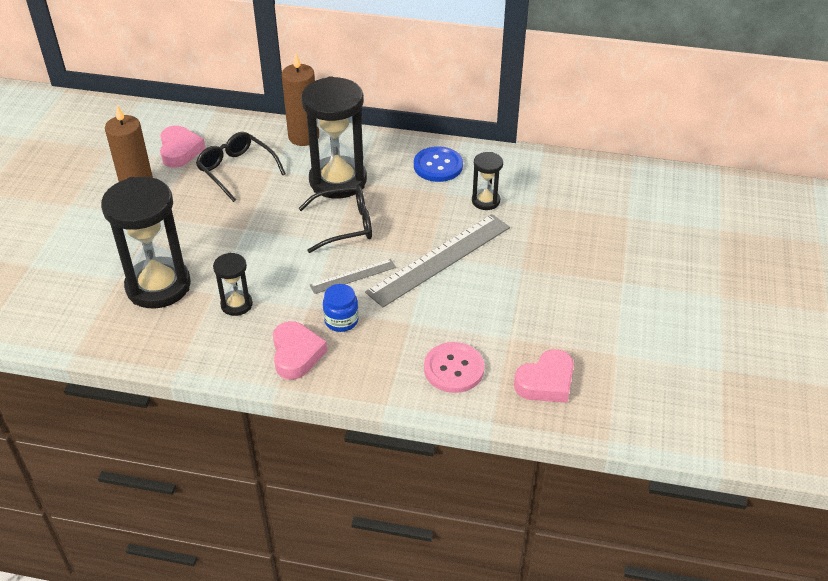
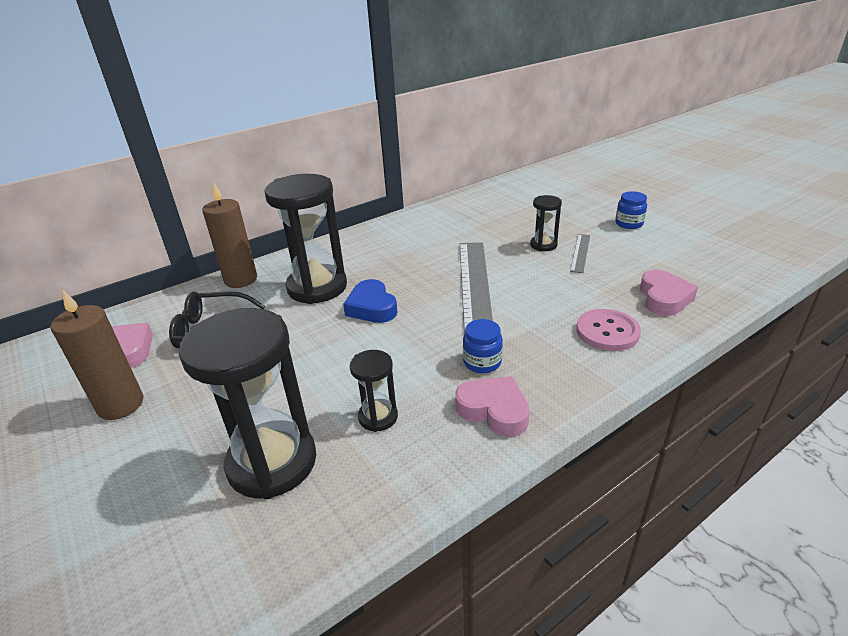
camera: 45 degrees left, 10 degrees down
black glasses [298,185,372,253] -> blue heart [343,279,398,323]
grey ruler [310,259,396,294] -> grey ruler moved to [570,234,590,273]
blue button [414,146,463,182] -> none
black hourglass [472,152,503,210] -> black hourglass moved to [530,195,562,251]
none -> blue jar [615,191,647,229]

